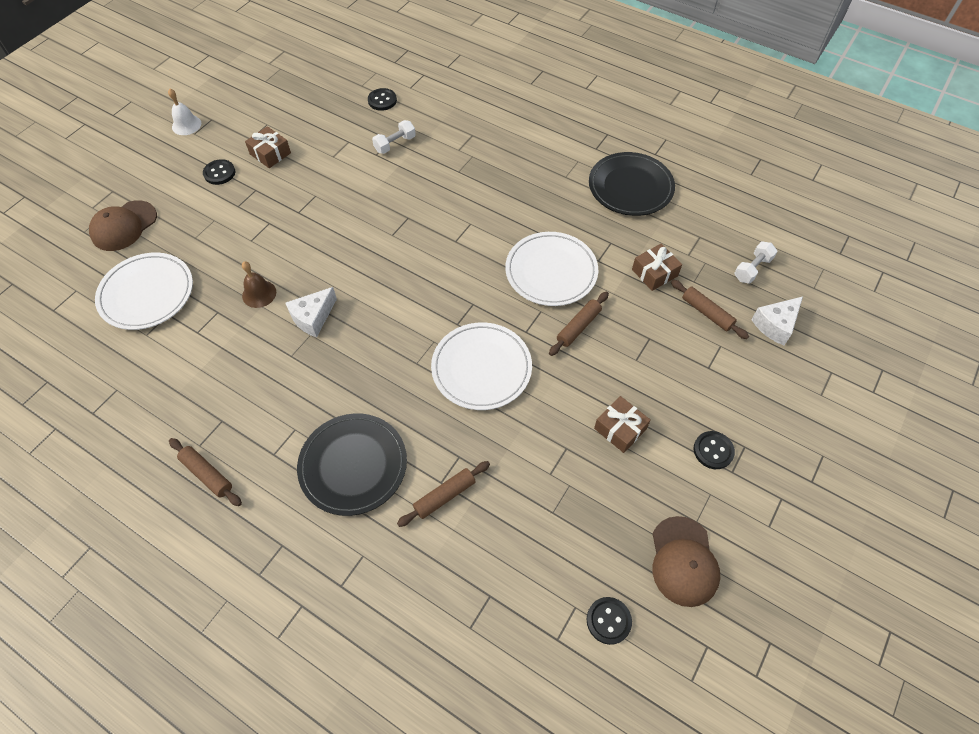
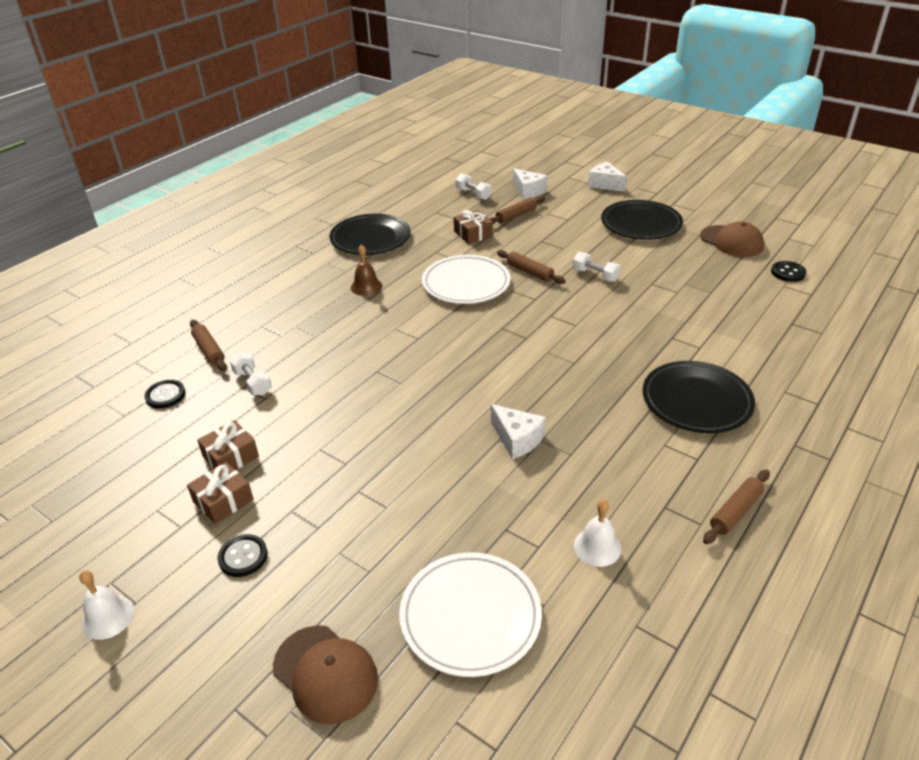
camera: 85 degrees left, 20 degrees down
brown bell [242,262,276,308] -> brown bell moved to [351,245,382,296]
brown rolling pin [397,461,490,527] -> brown rolling pin moved to [190,320,227,371]
white plate [431,323,532,410] -> none
brown gift [594,396,651,453] -> brown gift moved to [197,420,259,470]
brown cap [652,516,720,607] -> brown cap turned 45 degrees clockwise [700,221,764,257]
black button [694,431,735,469] -> black plate [601,200,683,240]
none -> white dumbbell [573,252,621,282]
none -> white bell [574,499,621,567]
none -> white cheese [588,162,627,192]

